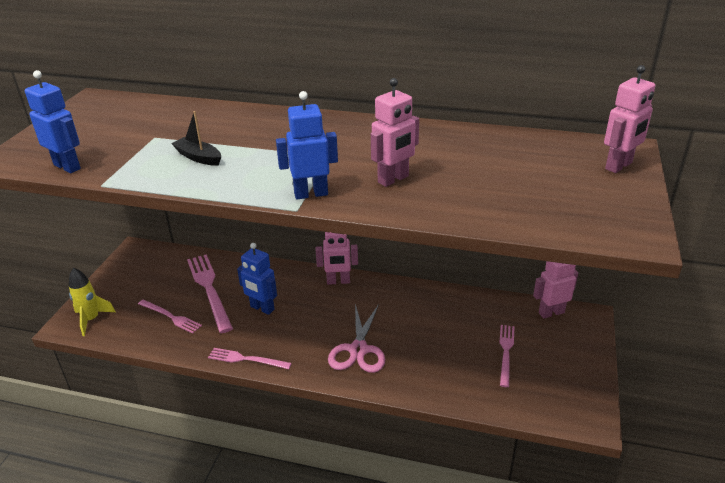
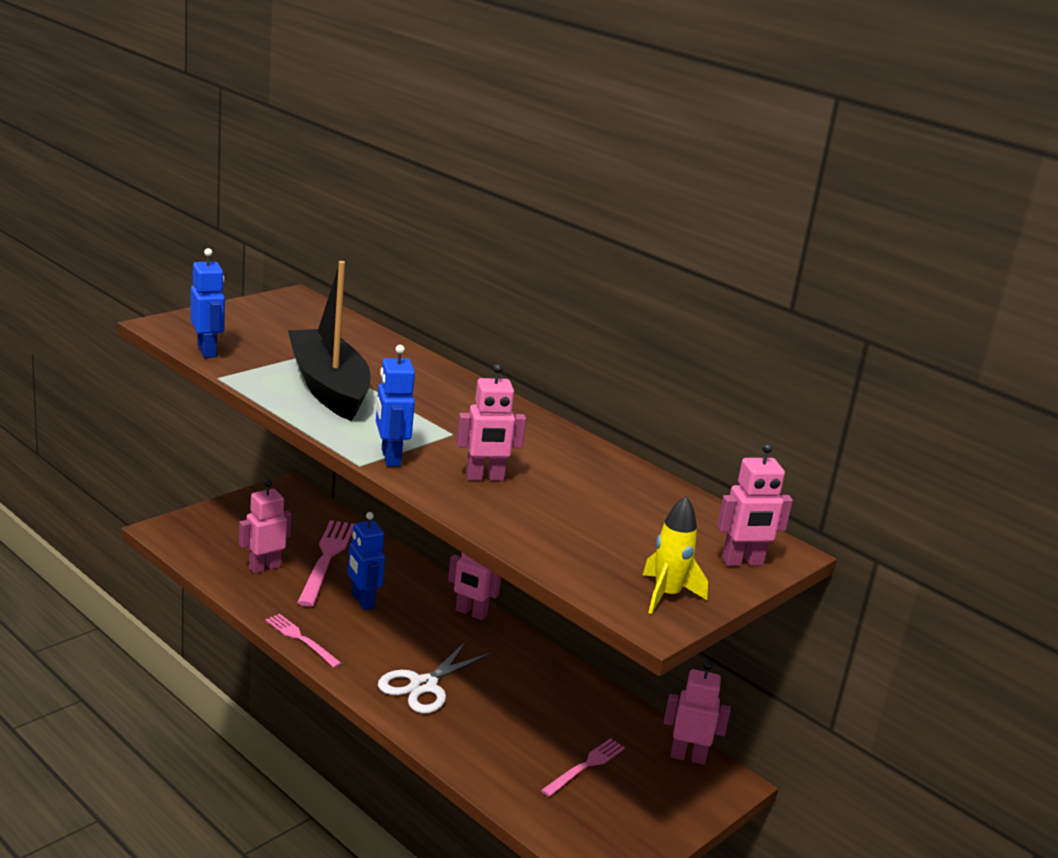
camera: 25 degrees right, 10 degrees down
yellow rocket [69,268,116,336] -> yellow rocket moved to [643,496,708,614]
pink fork [138,300,202,334] -> pink robot [239,480,291,574]
black boat [171,111,221,166] -> black boat [288,261,371,421], size x2.39
blue robot [276,91,338,199] -> blue robot turned 120 degrees counterclockwise [376,345,415,466]
pink scissors [328,304,385,373] -> white scissors [378,641,491,714]

